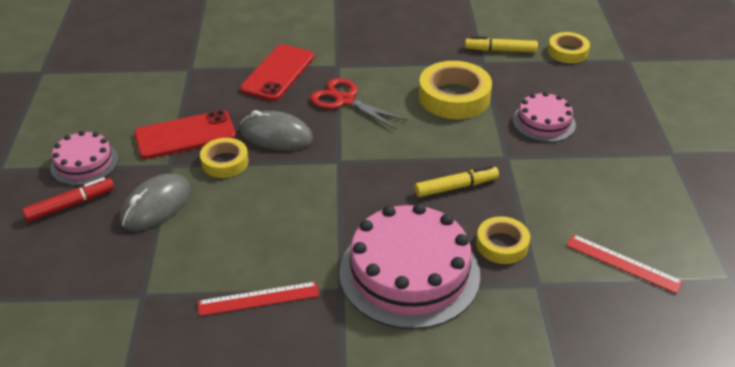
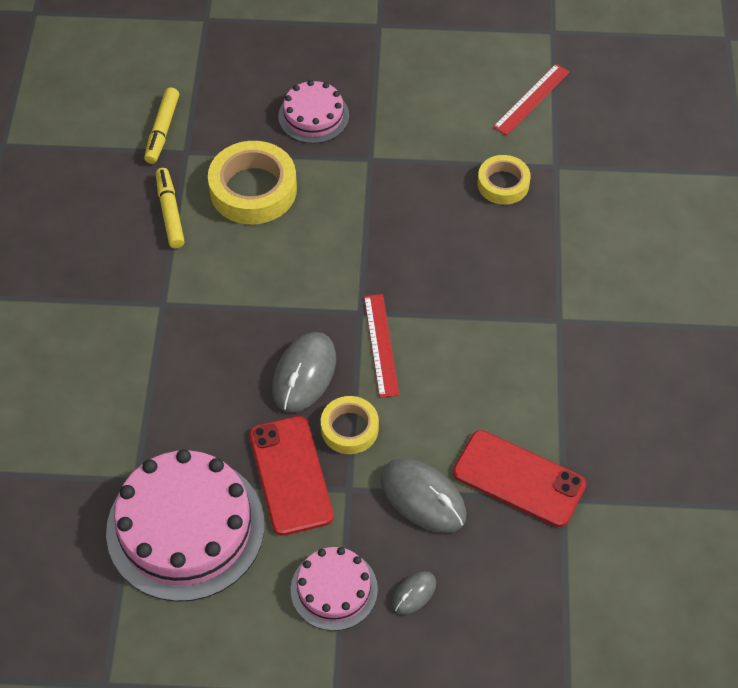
camera: 85 degrees left, 15 degrees up
red marker [22,177,114,222] -> grey mouse [392,571,436,615]
red ruler [198,281,320,316] -> red ruler moved to [364,294,399,398]
red phone [240,44,314,101] -> red phone moved to [453,430,586,527]
red scissors [310,78,408,129] -> none
pink cake [339,203,480,329] -> pink cake moved to [106,449,264,602]
yellow marker [415,165,499,197] -> yellow marker moved to [156,168,185,248]
yellow tape [548,32,590,63] -> none

